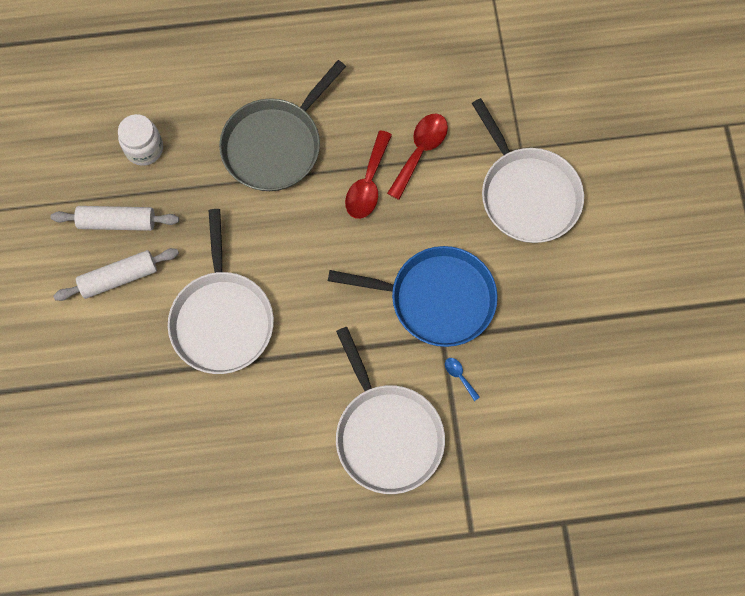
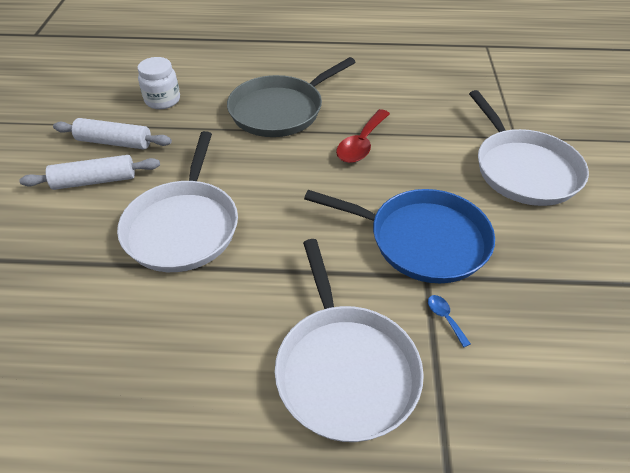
camera: 10 degrees right, 25 degrees down
red spoon [387,114,448,200] -> none

